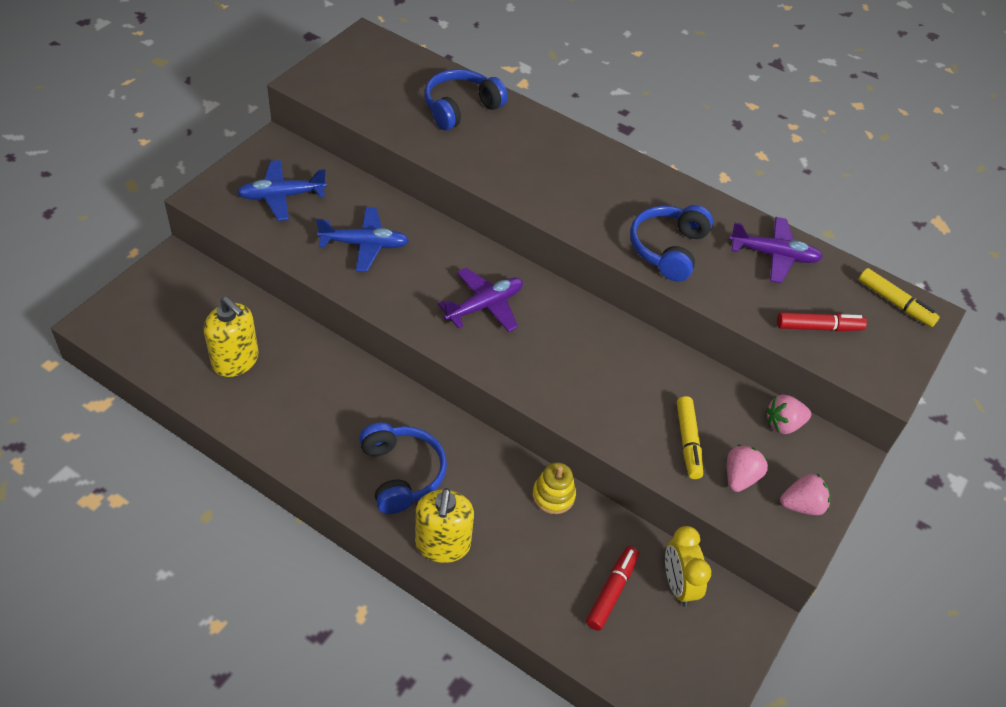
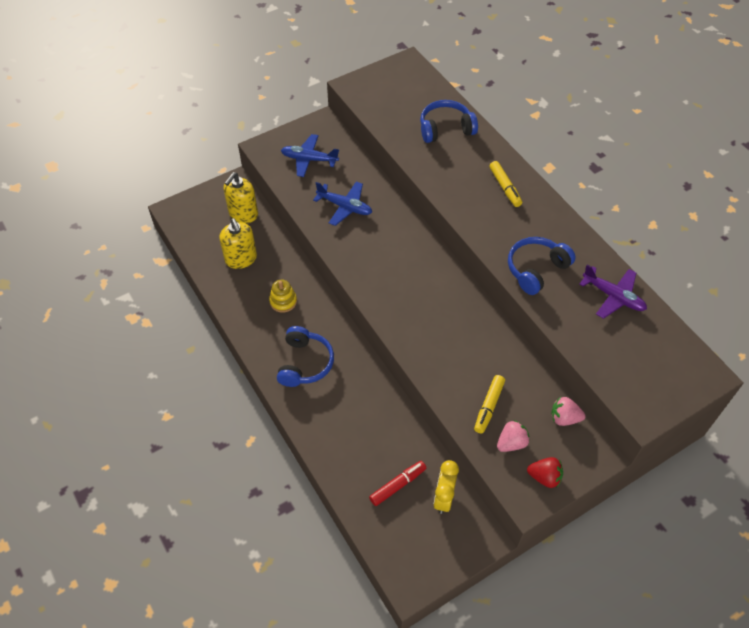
camera: 30 degrees right, 5 degrees up
yellow soap dispenser [415,488,474,563] -> yellow soap dispenser moved to [224,172,258,223]
purple plane [438,268,523,332] -> none
yellow stacking toy [532,462,576,514] -> yellow stacking toy moved to [269,280,297,313]
red marker [777,312,867,332] -> none
pink strawberry [780,474,830,515] -> red strawberry [527,457,563,488]
yellow marker [859,268,940,327] -> yellow marker moved to [489,161,522,207]

